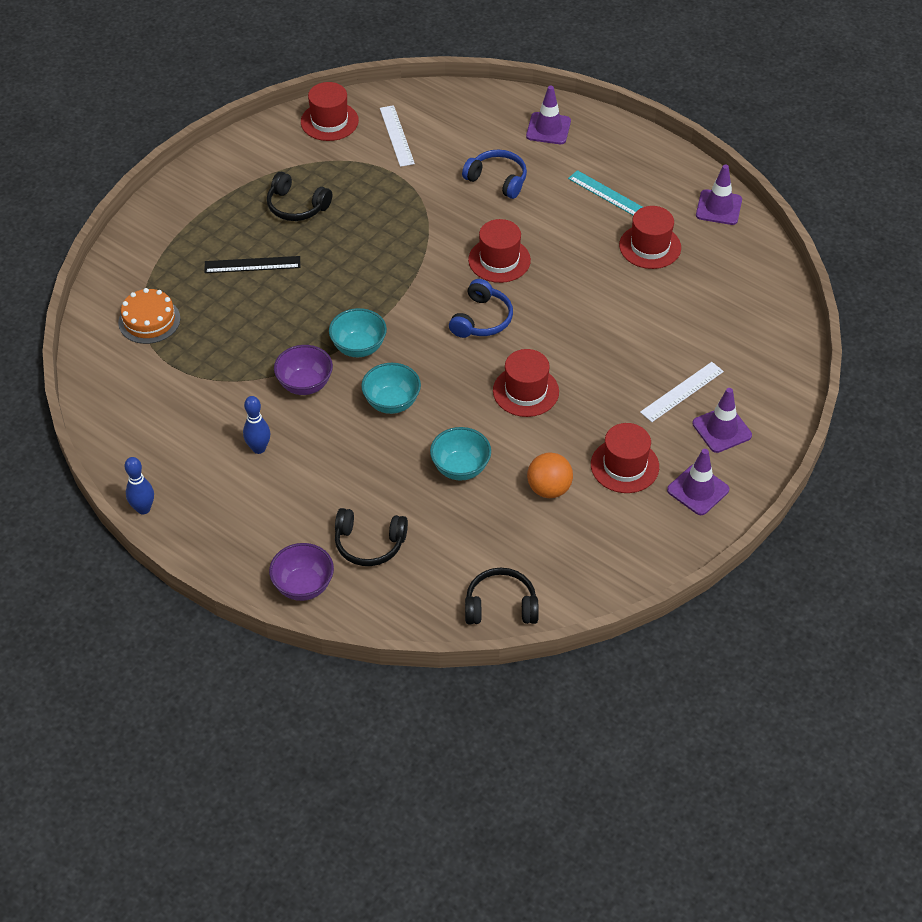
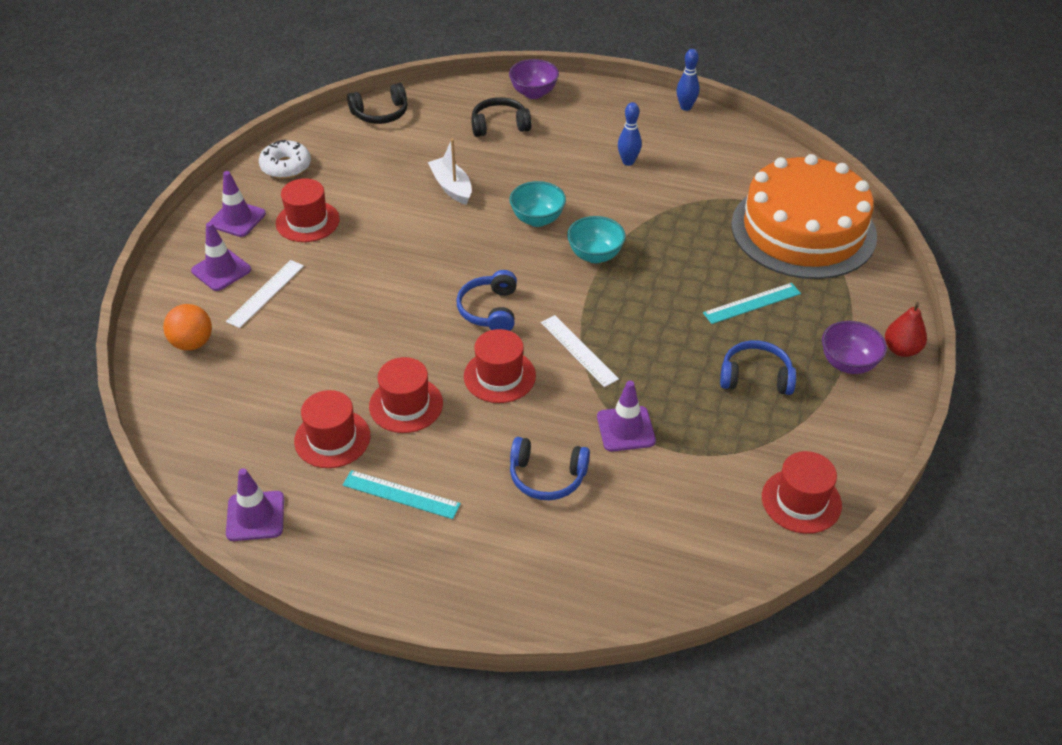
camera: 160 degrees right, 5 degrees down
orange cake [118,288,180,344] -> orange cake [731,154,877,279], size x2.34
black ruler [205,256,300,273] -> turquoise ruler [703,283,801,324]
black headphones [267,172,332,221] -> blue headphones [720,340,796,395]
purple bowl [274,345,333,395] -> purple bowl moved to [822,321,887,374]
white ruler [380,105,415,167] -> white ruler moved to [541,315,619,387]
turquoise bowl [430,427,491,481] -> white boat [428,139,472,205]
red hat [493,349,559,417] -> red hat moved to [369,357,443,433]
purple traffic cone [526,86,571,144] -> purple traffic cone moved to [597,381,656,452]
orange ball [527,452,573,498] -> orange ball moved to [163,304,212,351]
none -> white donut [259,140,311,179]
none -> red pear [885,302,927,357]

